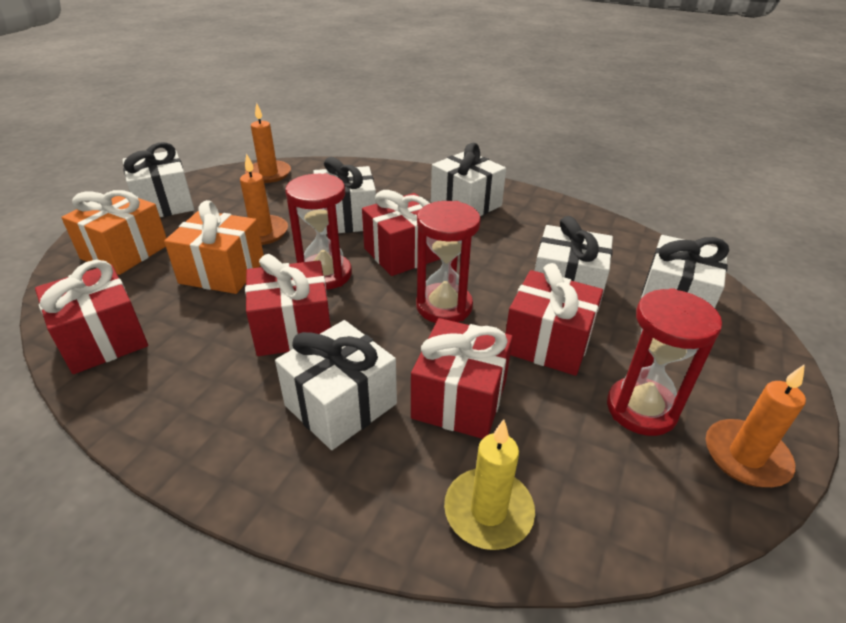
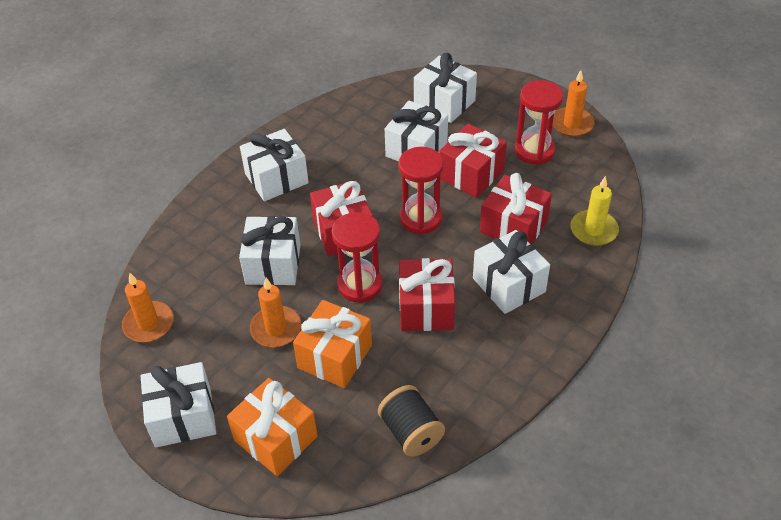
camera: 75 degrees left, 10 degrees up
red gift [35,260,148,374] -> black spool [378,385,445,457]

